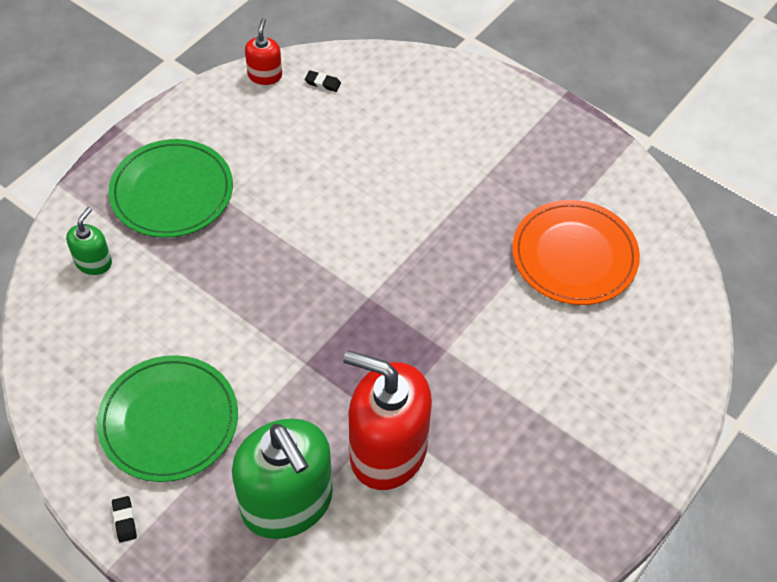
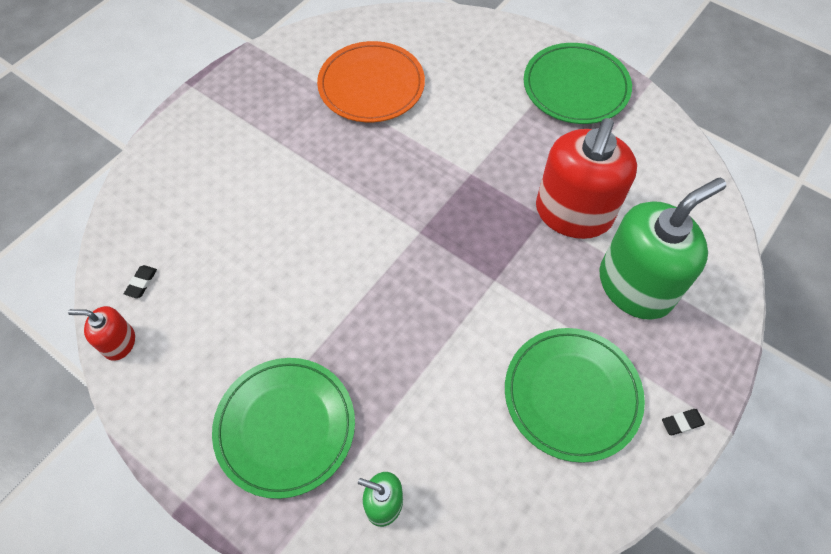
camera: 90 degrees left, 5 degrees up
none -> green plate [524,43,632,124]

